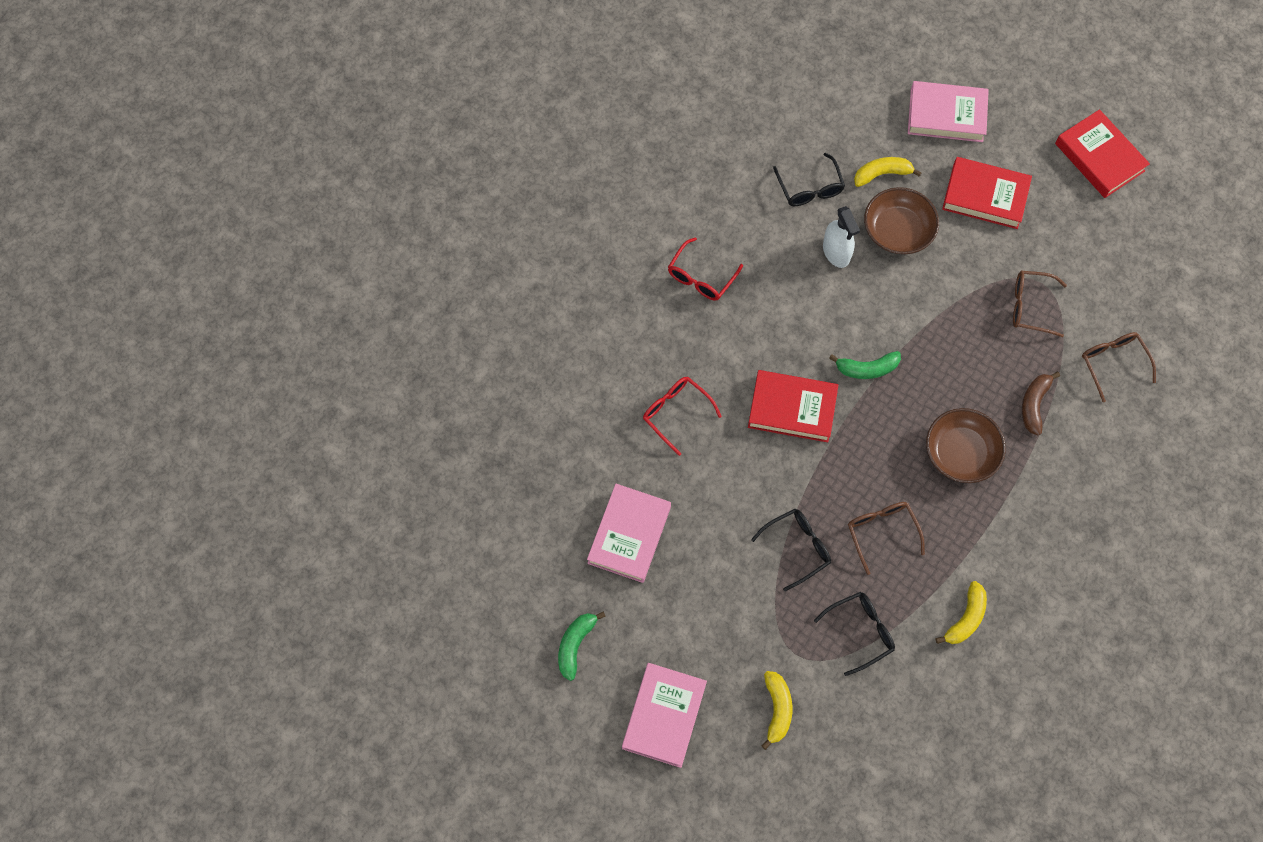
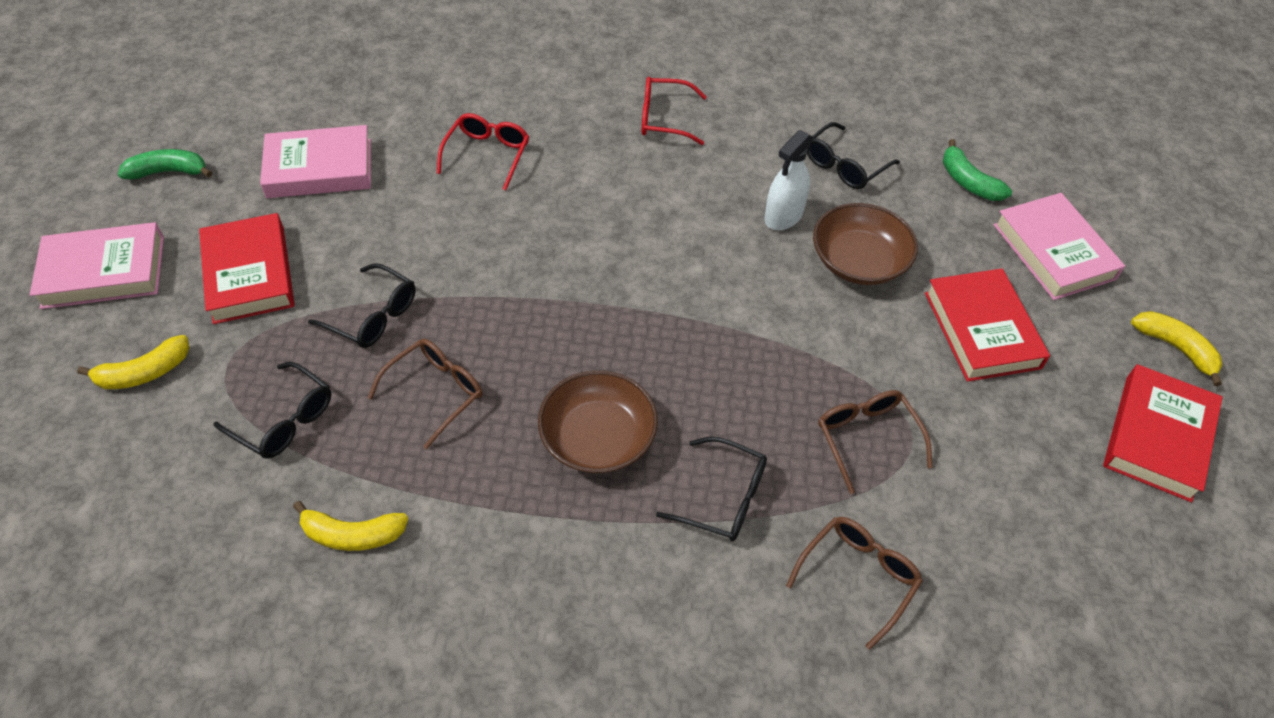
camera: 60 degrees right, 15 degrees down
red book [748,370,838,442] -> red book moved to [199,213,295,324]
green banana [829,351,901,379] -> green banana moved to [943,139,1012,201]
yellow banana [854,157,922,187] -> yellow banana moved to [1131,311,1222,386]
brown banana [1022,372,1060,435] -> black glasses [656,437,767,541]

